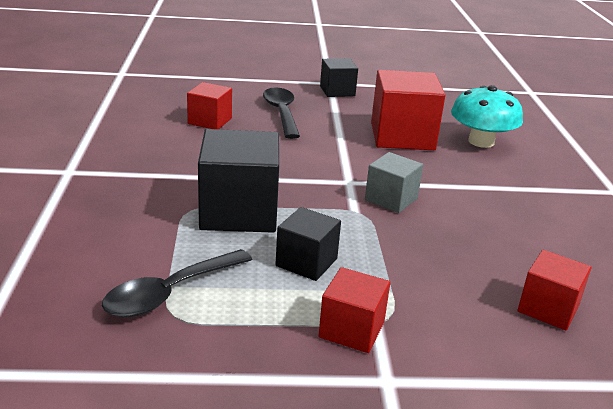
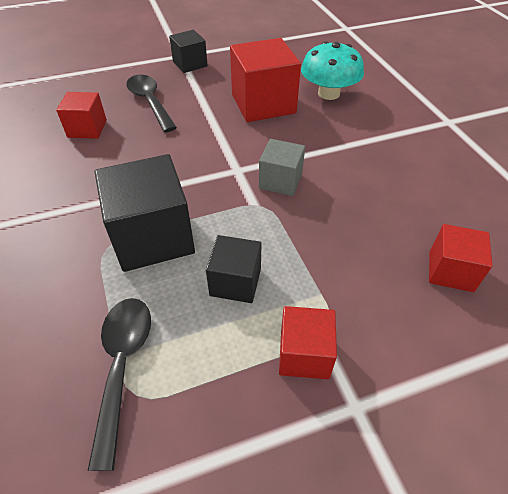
camera: 15 degrees left, 20 degrees up
black spoon [102,249,253,317] -> black spoon turned 150 degrees clockwise [87,298,151,471]

